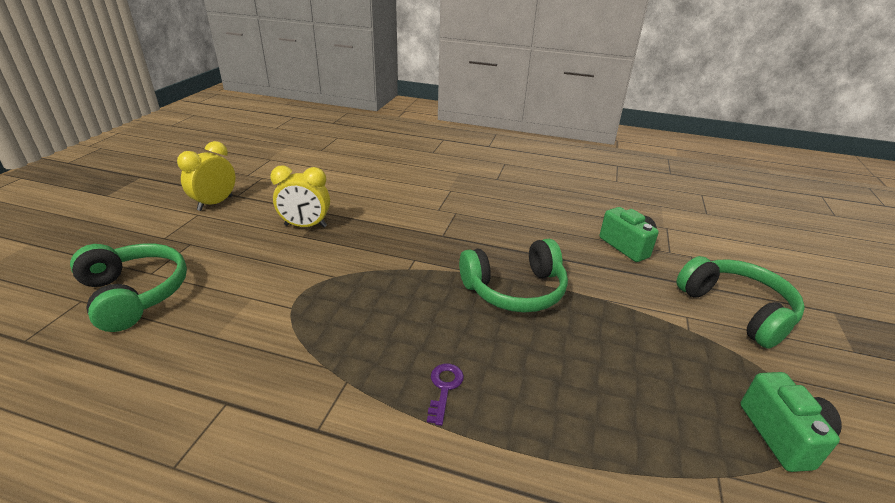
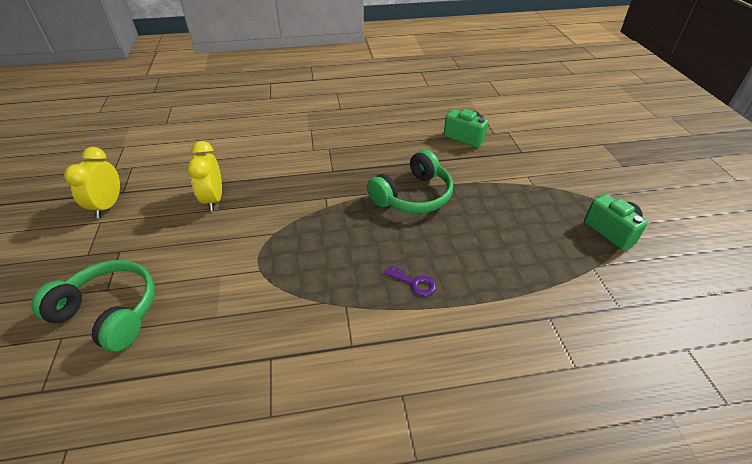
camera: 25 degrees left, 10 degrees up
yellow clock [270,165,330,228] -> yellow clock turned 105 degrees clockwise [187,141,222,211]
purple key [427,364,464,426] -> purple key turned 135 degrees clockwise [384,265,436,296]
green headphones [677,256,805,349] -> none

